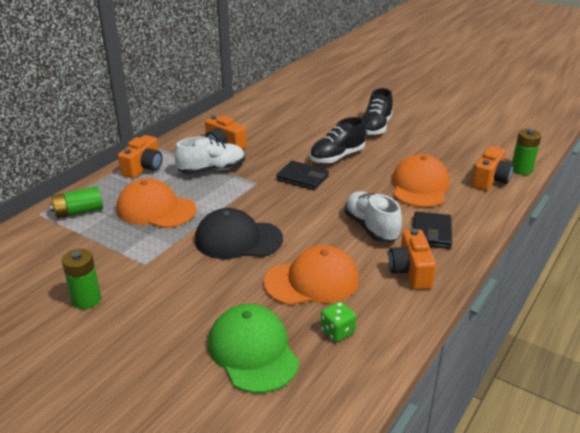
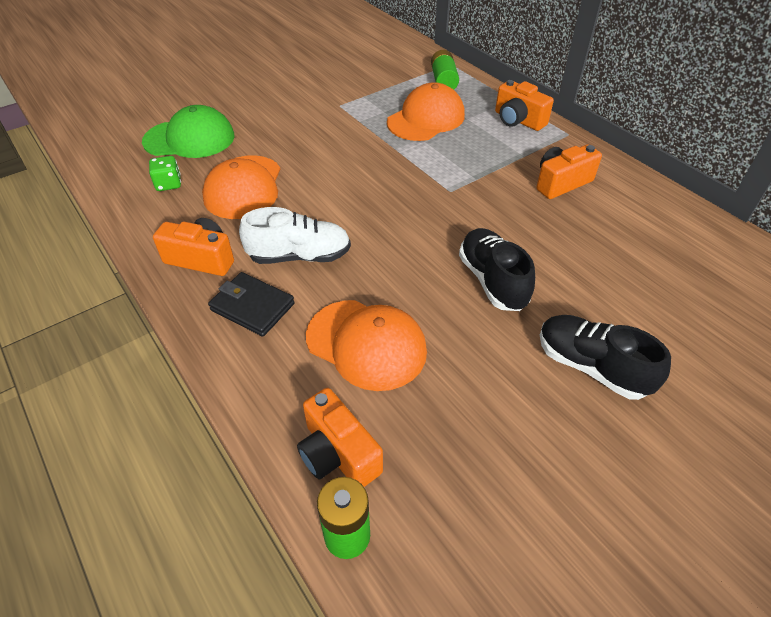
camera: 110 degrees right, 15 degrees up
green battery [62,249,101,309] -> none
white shoe [174,137,245,174] -> none
black cap [195,208,283,259] -> none
black wallet [276,161,329,190] -> none

